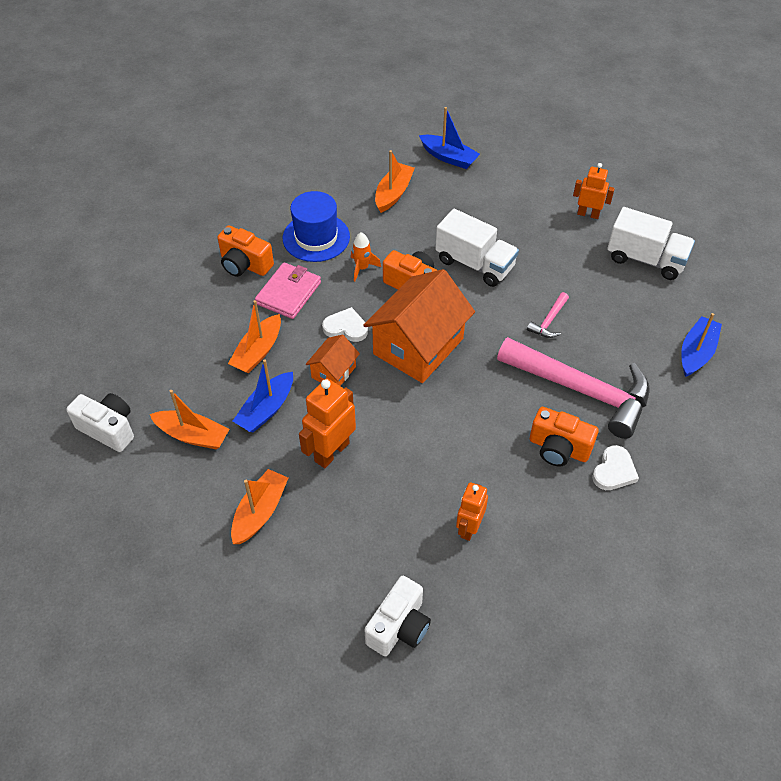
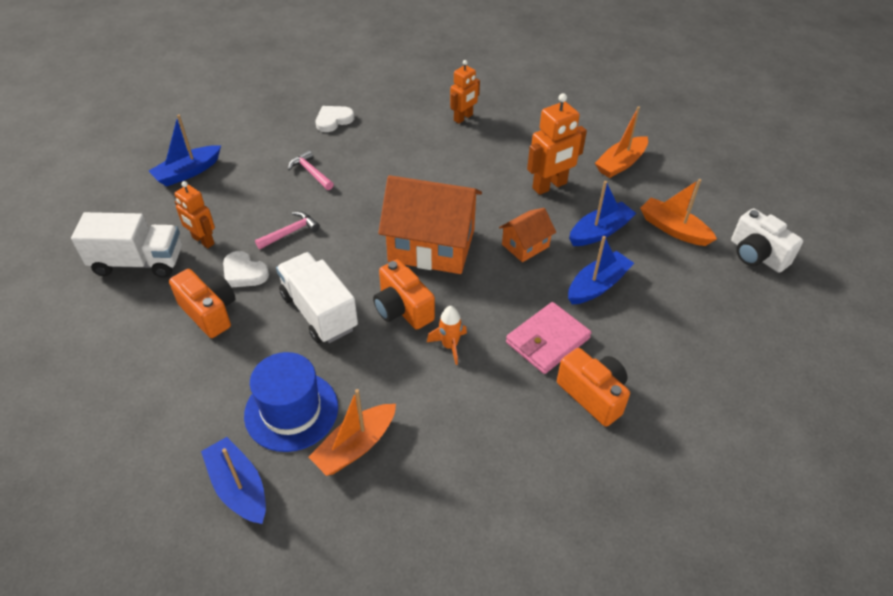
camera: 160 degrees left, 5 degrees down
orange boat [228,300,281,374] -> blue boat [568,236,634,305]
blue hat [283,191,350,262] -> blue hat moved to [244,352,338,452]
white heart [322,307,368,342] -> white heart moved to [223,251,269,288]
orange house [363,269,475,383] -> orange house turned 45 degrees clockwise [378,175,482,274]
white camera [365,576,431,656] -> none
pink hammer [497,337,650,439] -> pink hammer [288,150,334,190], size x0.41
orange camera [530,407,599,466] -> orange camera moved to [169,269,236,338]
orange robot [573,163,615,219] -> orange robot moved to [174,181,215,248]
white truck [607,207,695,280] -> white truck turned 135 degrees clockwise [71,212,182,278]

